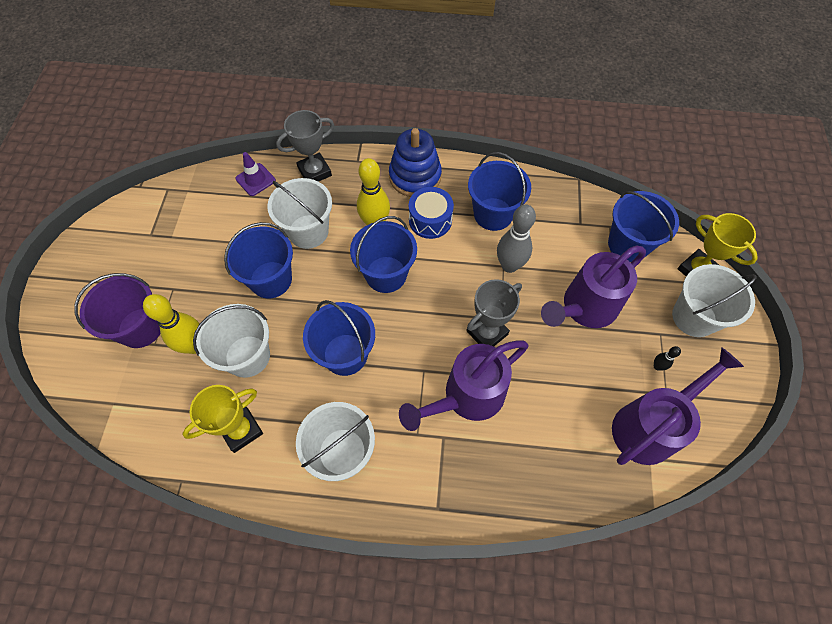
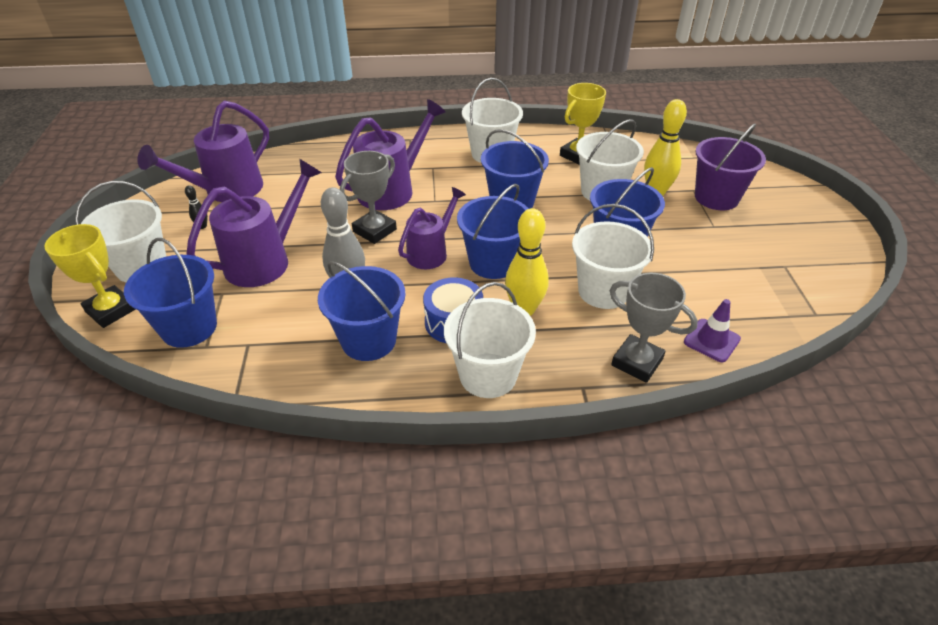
camera: 170 degrees right, 20 degrees down
grey trophy [276,110,334,182] -> grey trophy turned 75 degrees clockwise [610,273,698,383]
blue stacking toy [389,128,442,197] -> white bucket [444,282,536,398]
none -> purple watering can [398,187,466,269]

